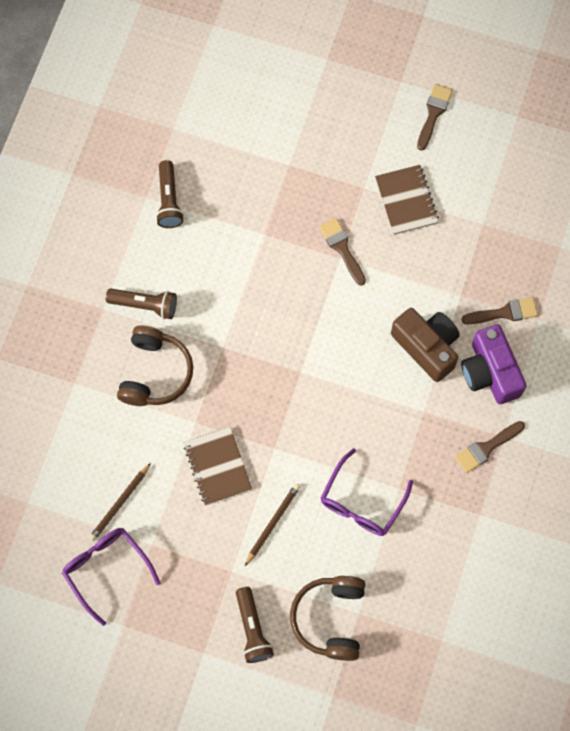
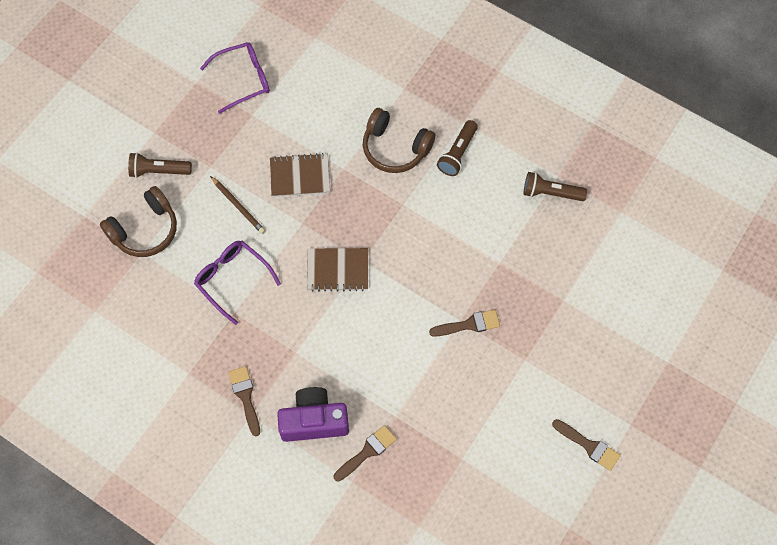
camera: 105 degrees right, 5 degrees down
brown pencil [89,463,151,542] -> none
brown headphones [290,576,365,661] -> brown headphones turned 120 degrees clockwise [100,186,177,257]
brown notebook [375,165,439,235] -> brown notebook moved to [307,248,368,292]
brown camera [391,308,460,382] -> none
brown brush [461,297,538,324] -> brown brush turned 135 degrees counterclockwise [334,425,397,482]

